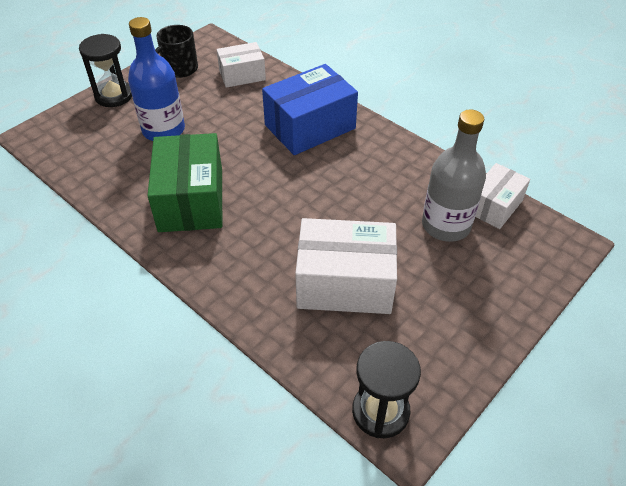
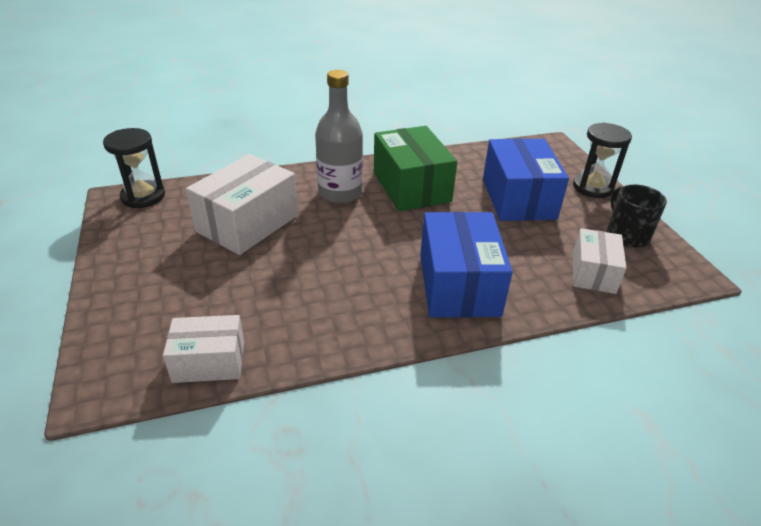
camera: 120 degrees right, 10 degrees down
blue bottle [128,17,185,141] -> blue box [483,138,569,221]
green box [147,133,222,232] -> green box turned 45 degrees clockwise [374,126,457,211]
grey bottle [422,109,486,242] -> grey bottle moved to [315,70,363,203]
white box [475,163,530,229] -> white box turned 75 degrees counterclockwise [163,315,244,383]

